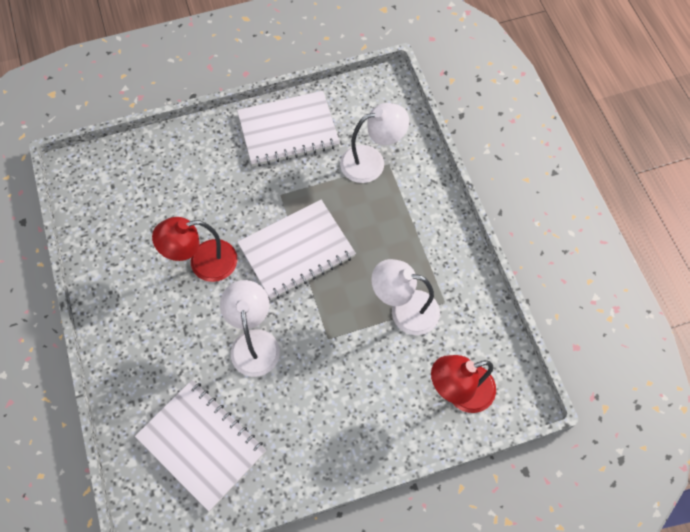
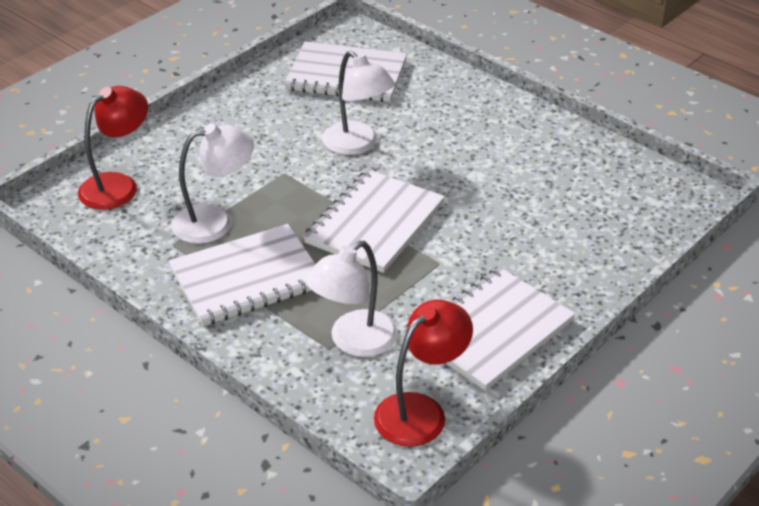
camera: 150 degrees right, 25 degrees down
red lamp [152,217,237,282] -> red lamp moved to [374,300,473,447]
none -> white notebook [168,224,316,326]

